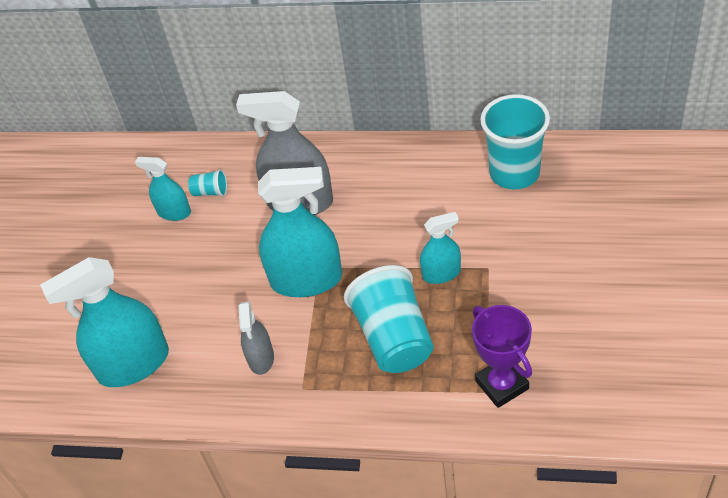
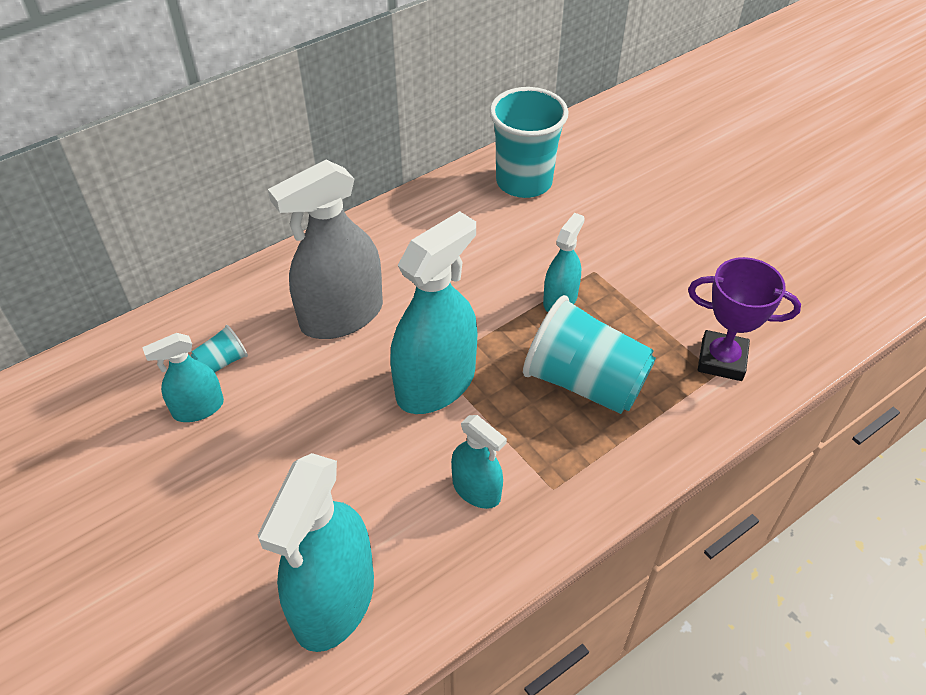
camera: 50 degrees left, 0 degrees up
grey spray bottle [238,301,274,375] -> turquoise spray bottle [451,415,507,509]

